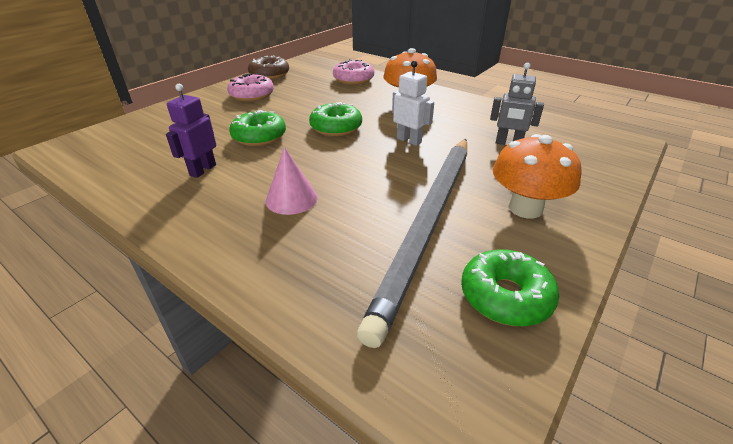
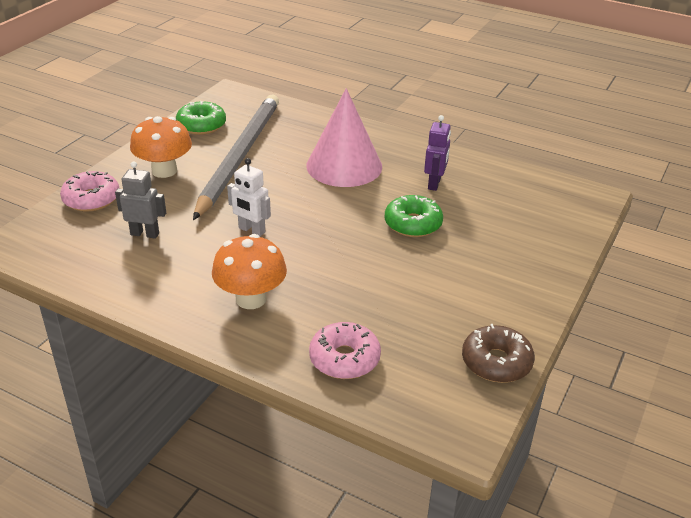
camera: 170 degrees right, 0 degrees up
pink donut [227,73,274,101] -> pink donut moved to [60,171,120,212]
pink cone [266,147,317,215] -> pink cone [307,88,382,187], size x1.91
green donut [309,102,362,136] -> none

